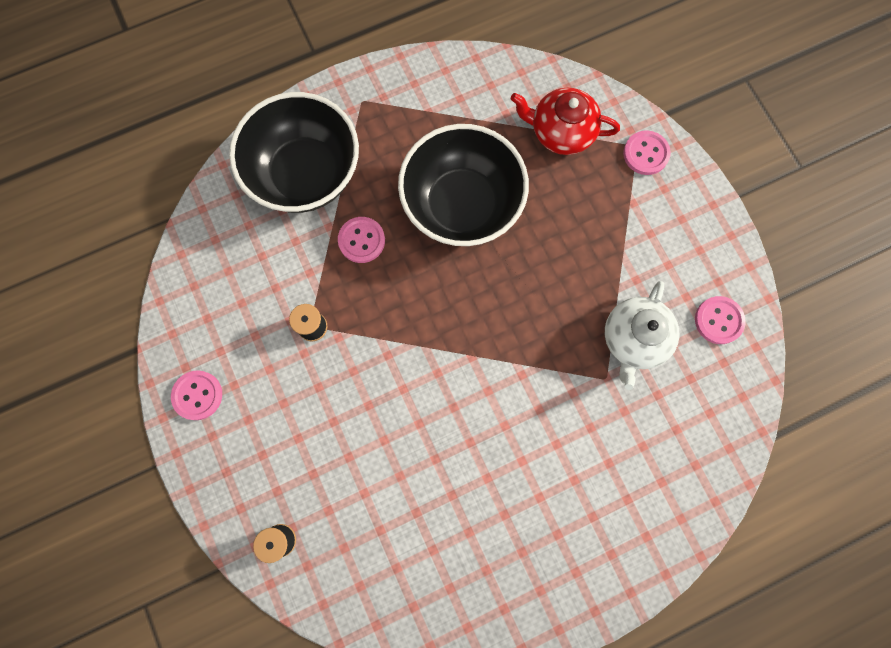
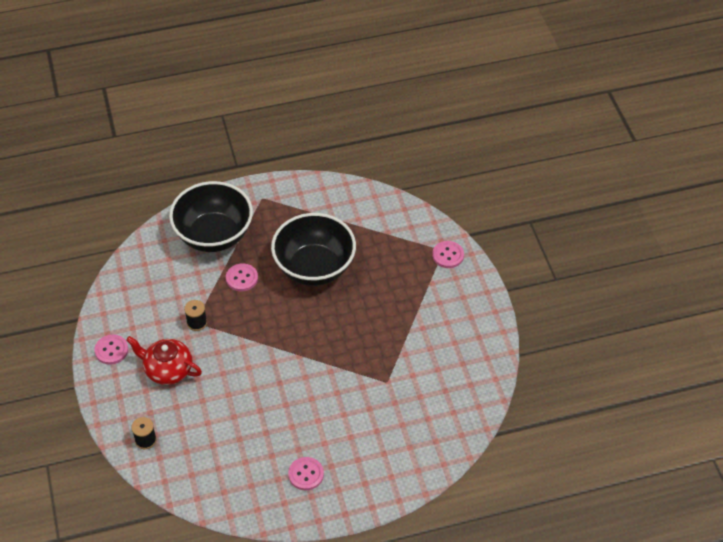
camera: 10 degrees right, 25 degrees down
red teapot [511,88,620,155] -> red teapot moved to [126,336,202,385]
white teapot [605,281,679,390] -> none
pink button [695,296,746,344] -> pink button moved to [288,457,324,491]

